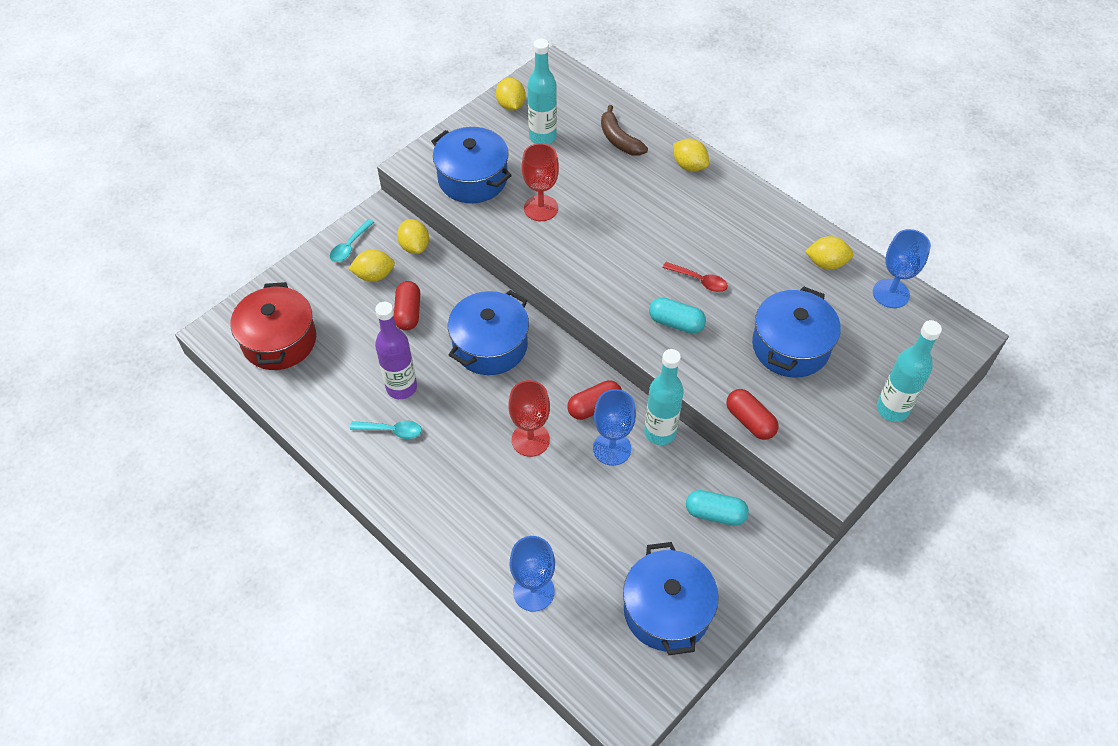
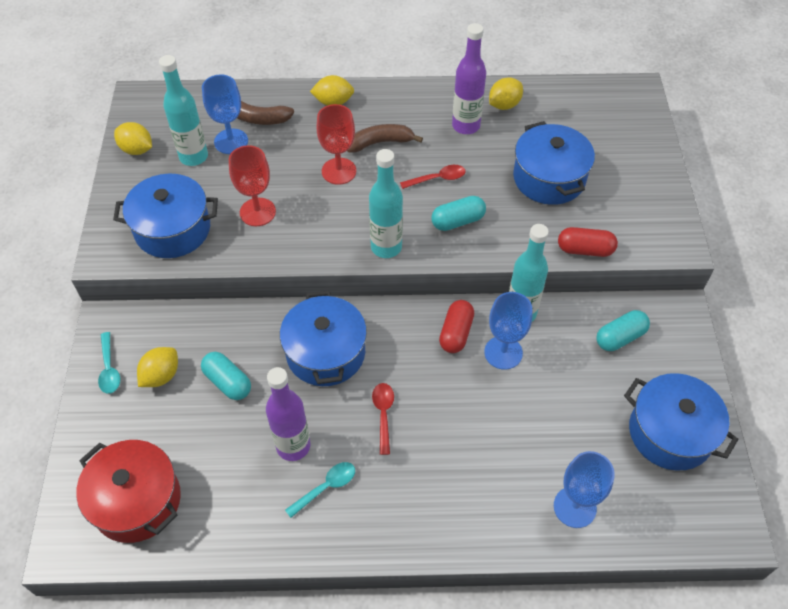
camera: 45 degrees left, 0 degrees up
red capsule [394,281,420,331] -> turquoise capsule [201,352,251,400]
yellow lemon [397,219,429,254] -> none
red goblet [508,380,550,457] -> red goblet moved to [316,104,356,185]
blue goblet [873,229,931,308] -> blue goblet moved to [202,74,248,154]
turquoise bottle [877,320,942,422] -> turquoise bottle moved to [369,149,403,258]
none -> brown banana [347,124,423,153]
none -> red spoon [372,383,394,455]
none -> purple bottle [452,23,486,134]

